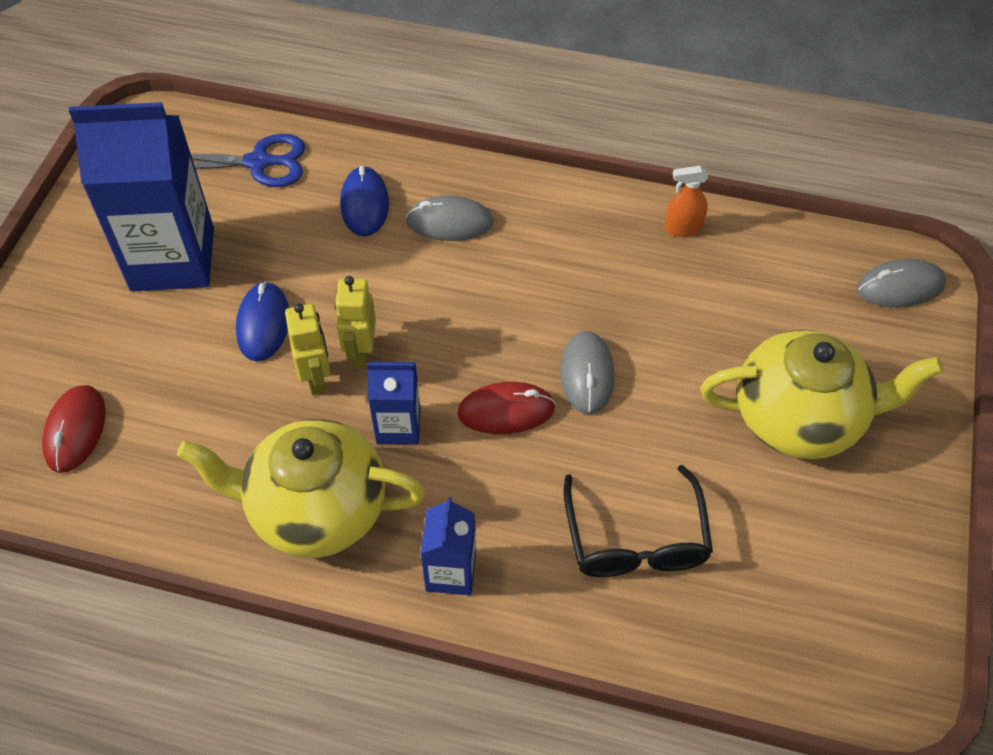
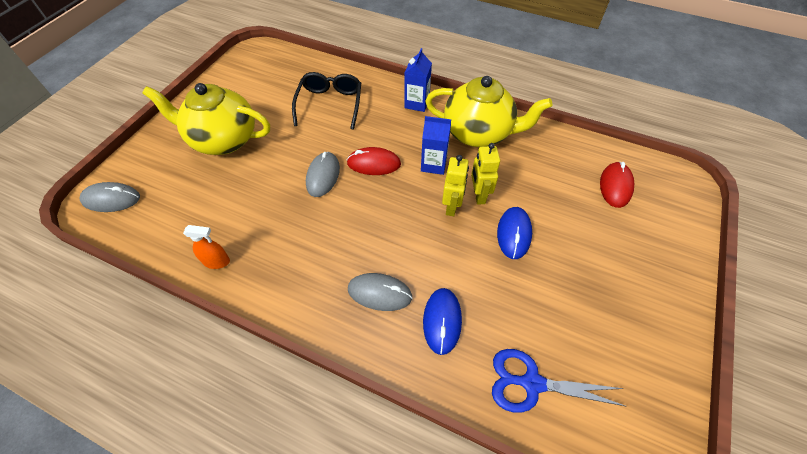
camera: 170 degrees left, 0 degrees up
blue carton [69,102,214,291] -> none

